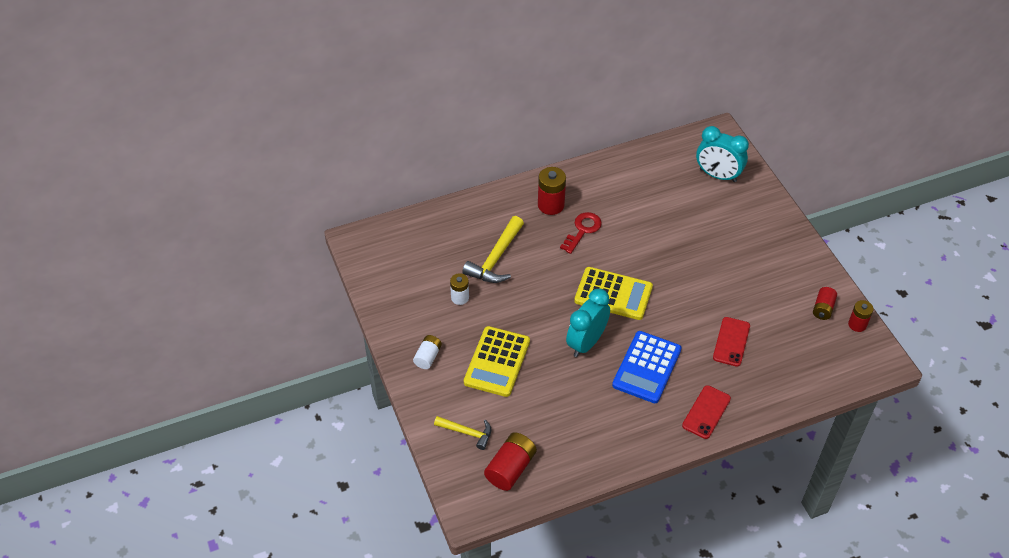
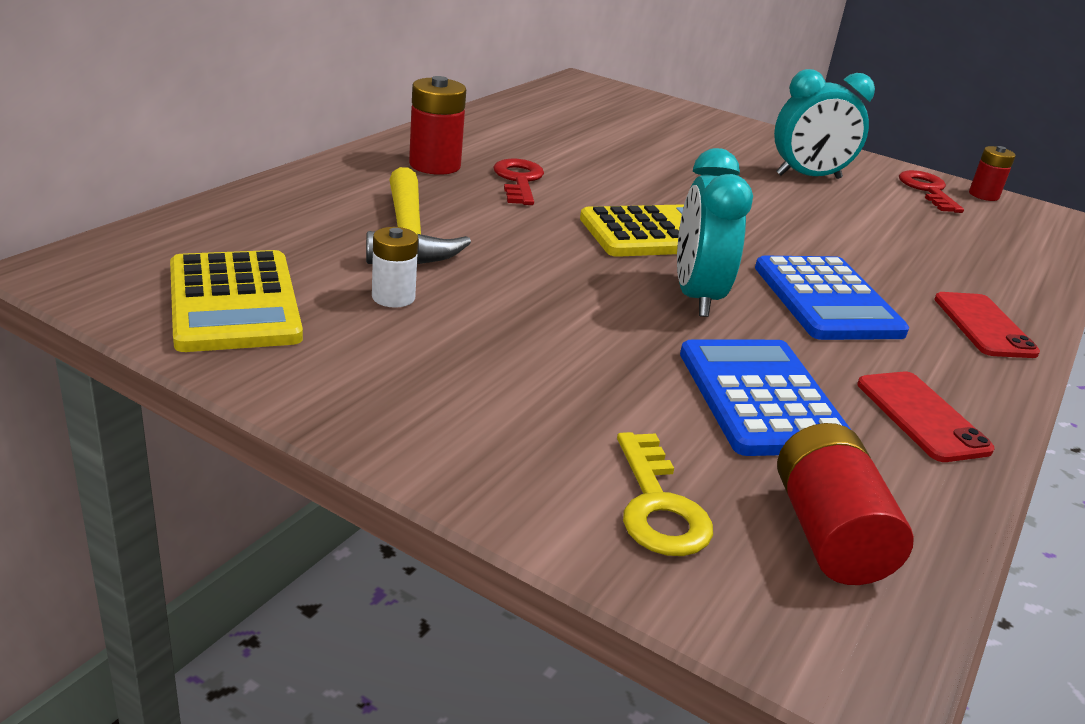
camera: 40 degrees left, 20 degrees down
white battery [413,335,442,369] -> none
yellow hammer [434,416,491,450] -> yellow key [617,432,713,556]
yellow calculator [464,326,530,397] -> yellow calculator moved to [170,250,303,352]
turquoise clock [696,126,749,182] -> turquoise clock moved to [774,69,875,179]
red phone [713,317,750,367] -> red phone moved to [857,372,995,462]
red battery [813,287,837,320] -> red key [899,170,964,213]
none -> blue calculator [680,339,851,456]

